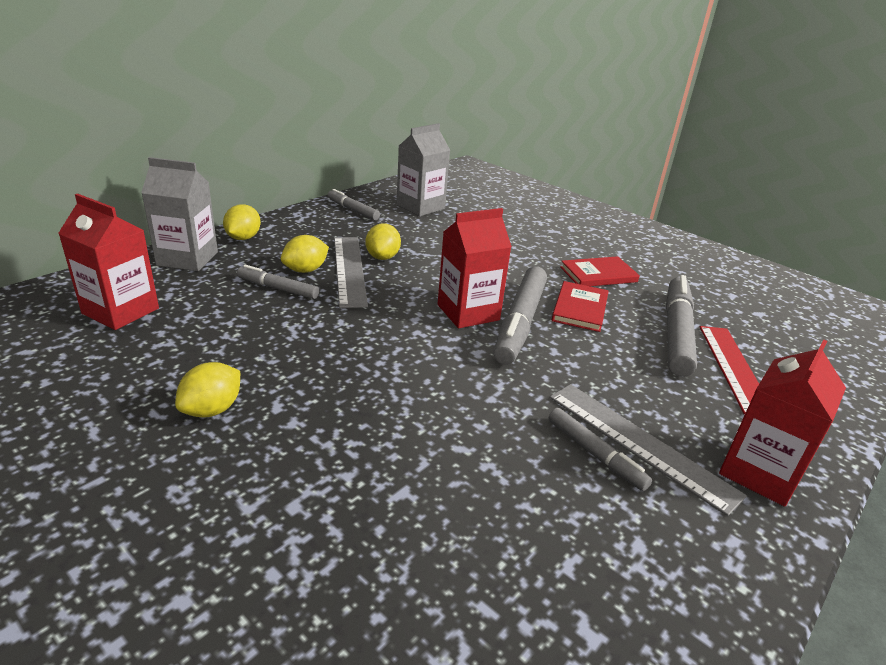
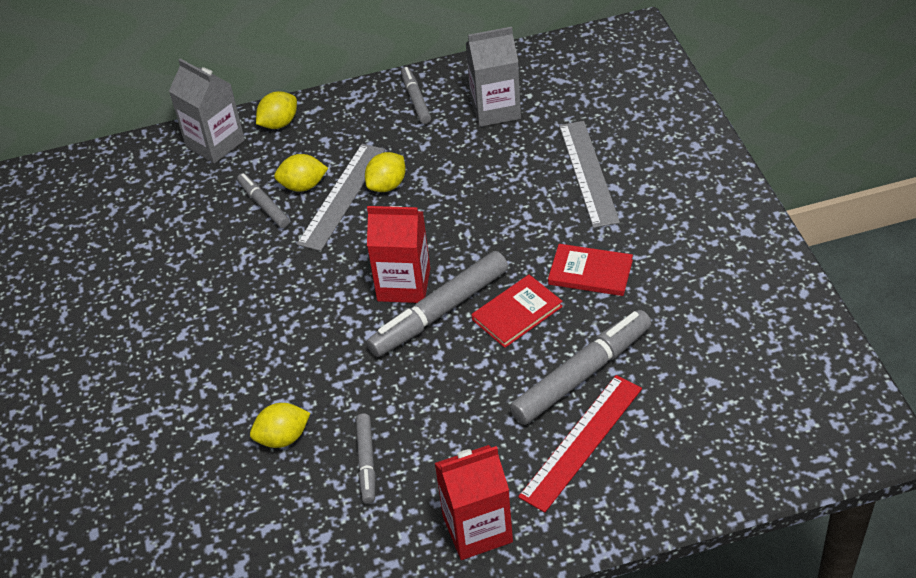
camera: 40 degrees right, 15 degrees up
red carton [58,194,159,330] -> none
yellow lemon [175,362,240,418] -> yellow lemon moved to [250,403,310,448]
grey ruler [550,384,747,516] -> grey ruler moved to [559,121,620,228]

